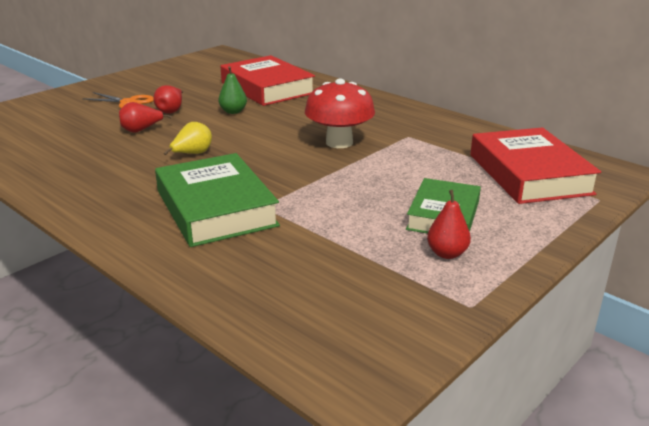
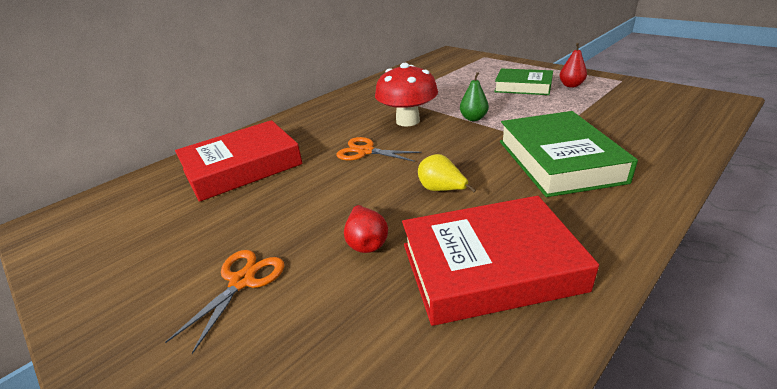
camera: 85 degrees left, 5 degrees up
red pear [153,85,183,114] -> none
green book [155,153,280,247] -> green book turned 75 degrees counterclockwise [500,111,638,197]
green pear [218,66,247,114] -> green pear moved to [460,72,489,121]
red book [470,127,601,204] -> red book moved to [402,196,599,326]
none -> orange scissors [337,137,422,162]

